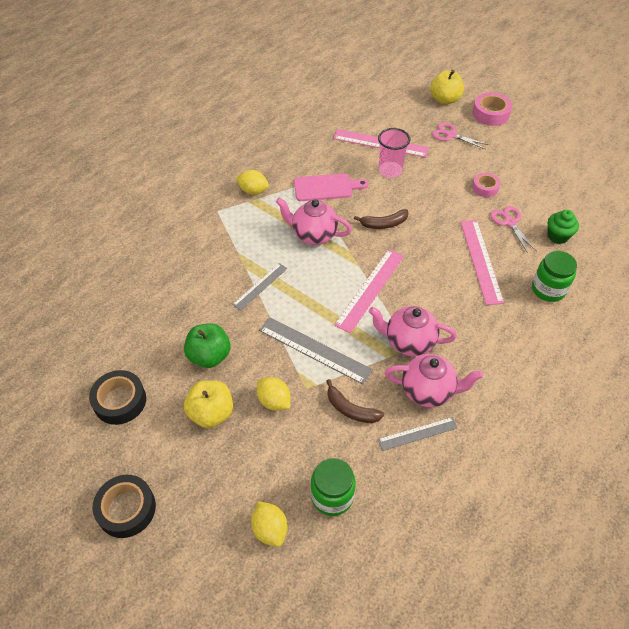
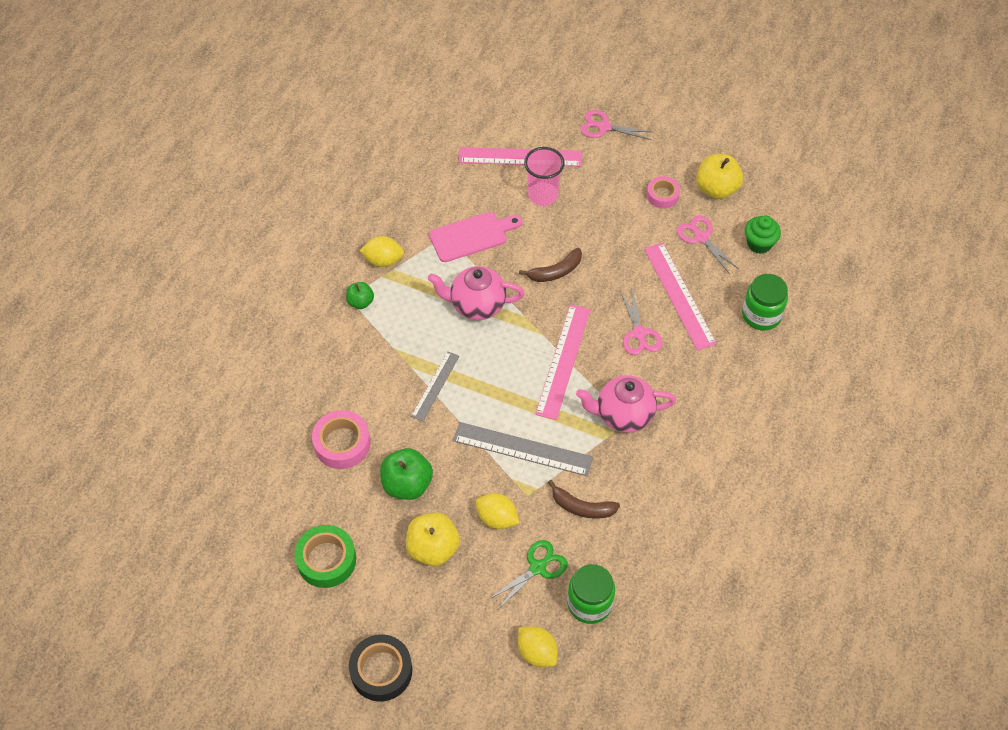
camera: 15 degrees left, 5 degrees up
black tape [89,370,146,425] -> green tape [295,525,356,588]
grey ruler [378,417,458,451] -> none
pink teapot [385,354,483,407] -> none
yellow apple [430,70,464,105] -> yellow apple moved to [697,154,743,199]
pink tape [472,92,512,126] -> pink tape moved to [312,410,370,469]
none -> green apple [346,282,374,309]
none -> green scissors [488,540,568,609]
none -> pink scissors [620,289,662,355]

